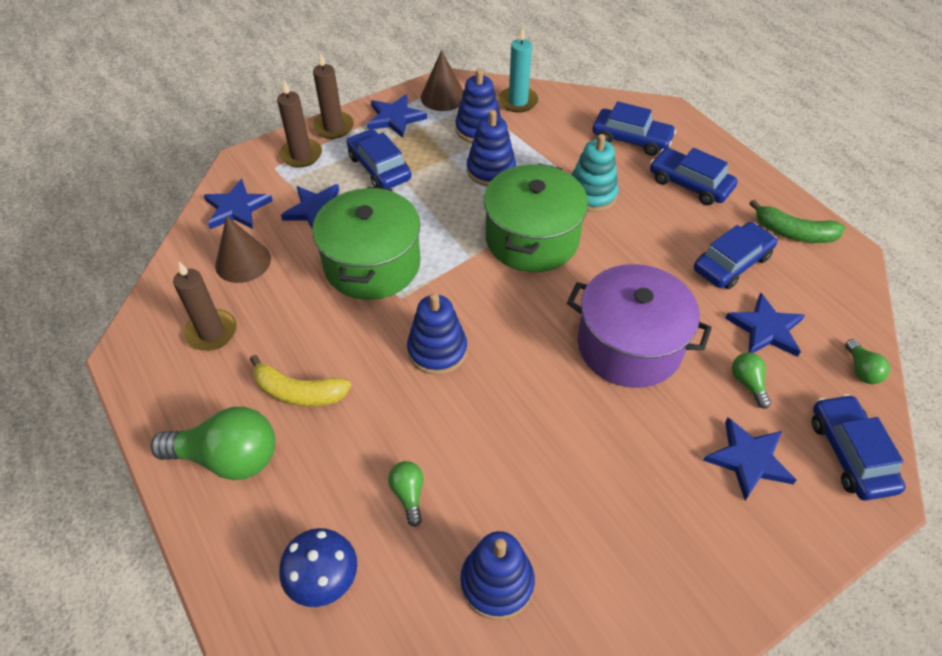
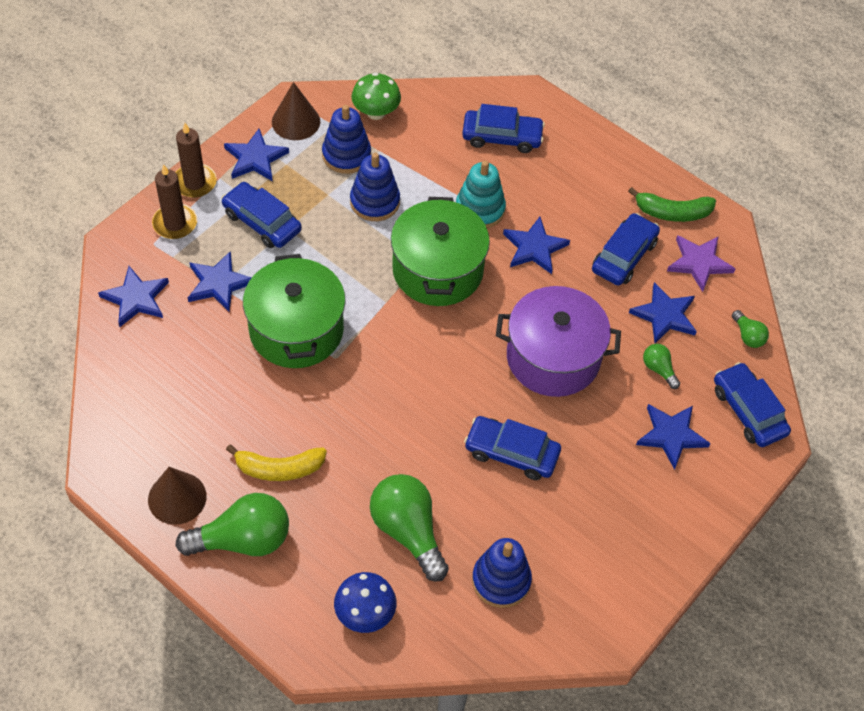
camera: 20 degrees left, 5 degrees up
brown candle [173,262,237,351] -> none
brown cone [215,216,271,283] -> brown cone moved to [148,467,207,525]
green light bulb [388,461,423,527] -> green light bulb [370,474,449,582], size x2.08
blue stacking toy [407,293,467,375] -> none
turquoise candle [499,27,538,113] -> green mushroom [351,73,401,120]
blue car [650,148,738,205] -> blue car moved to [464,416,561,480]
none -> blue star [503,217,570,274]
none -> purple star [667,235,735,292]

